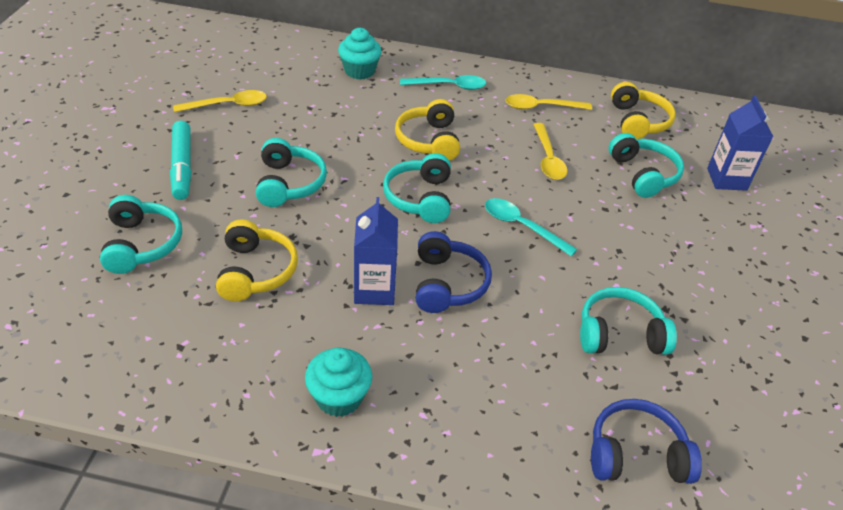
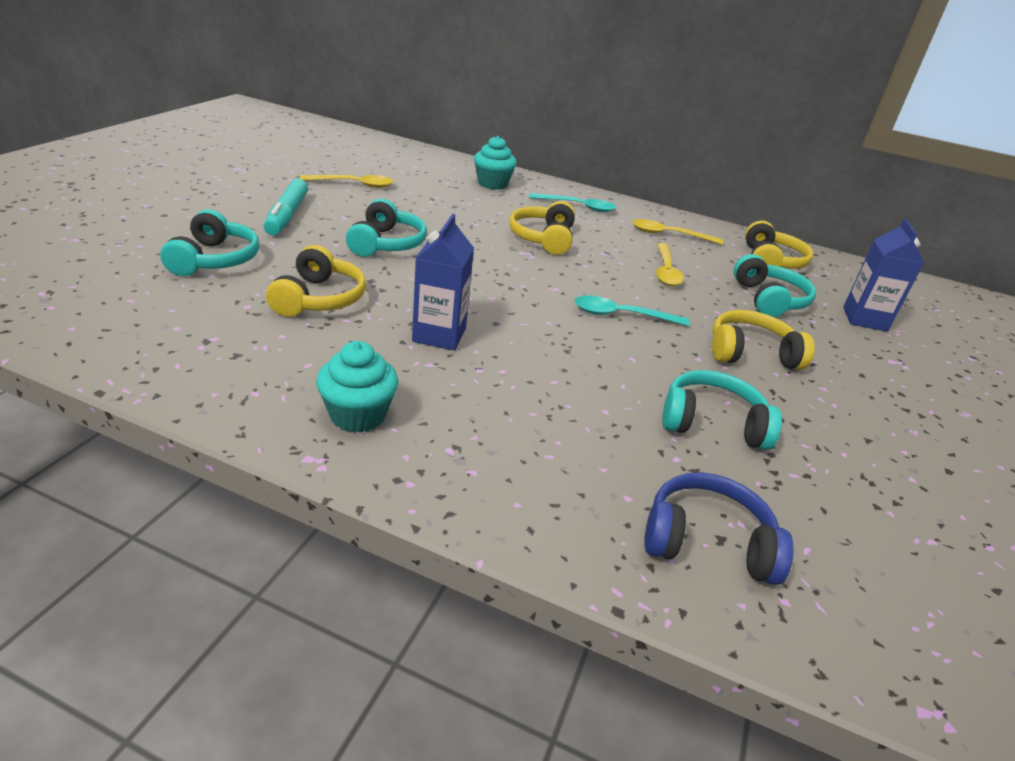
camera: 10 degrees right, 10 degrees down
turquoise headphones [383,153,451,223] -> none
blue headphones [416,231,492,313] -> none
turquoise spoon [485,198,577,256] -> turquoise spoon turned 45 degrees counterclockwise [575,295,690,326]
none -> yellow headphones [712,310,815,370]

